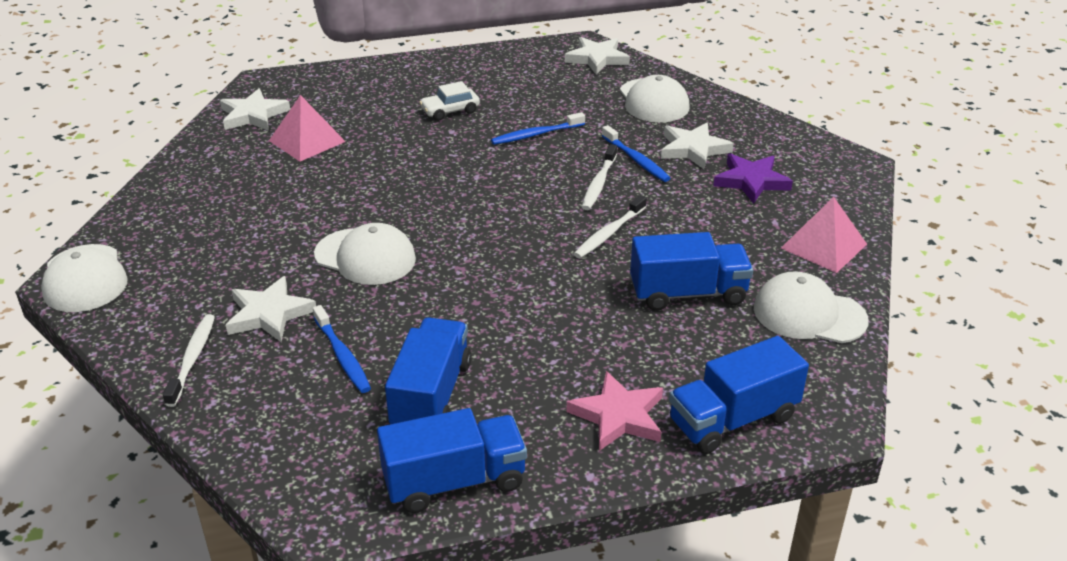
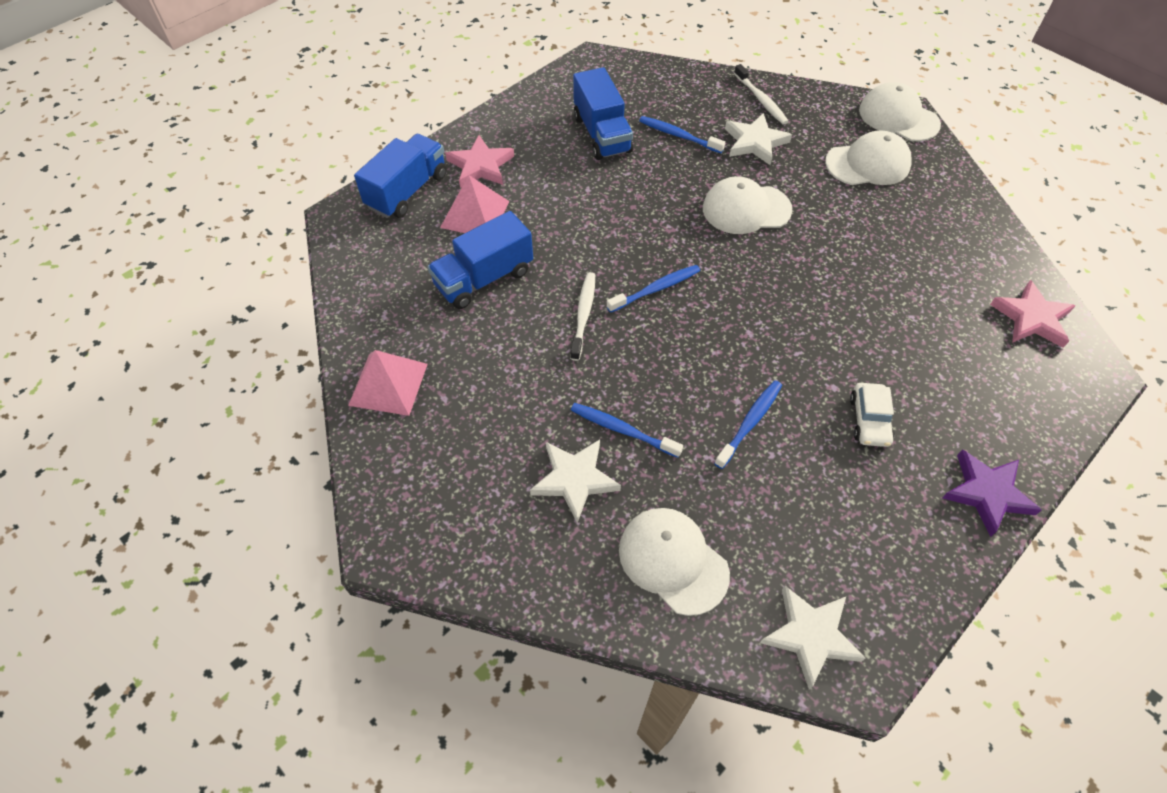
camera: 150 degrees right, 20 degrees up
white star [220,88,290,131] -> pink star [990,280,1076,348]
pink pyramid [269,95,346,162] -> pink pyramid moved to [440,175,510,233]
blue truck [377,408,527,513] -> none
white car [419,81,480,121] -> white car turned 150 degrees clockwise [850,383,894,447]
white toothbrush [582,144,617,210] -> none
purple star [713,153,793,204] -> purple star moved to [942,450,1042,537]
white cap [754,271,869,343] -> white cap moved to [825,130,912,185]
none -> blue toothbrush [607,265,700,313]

